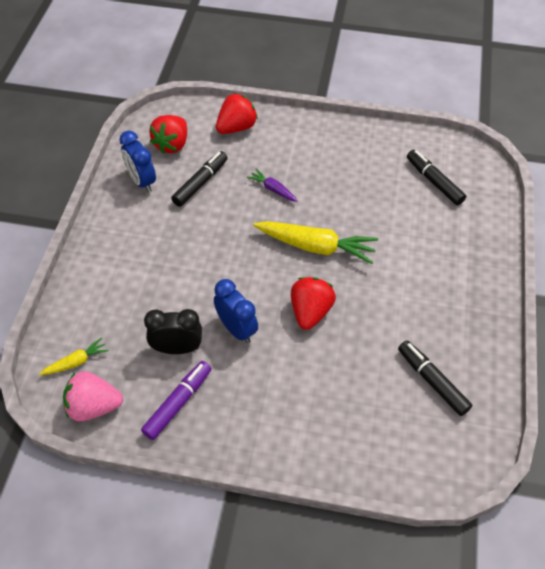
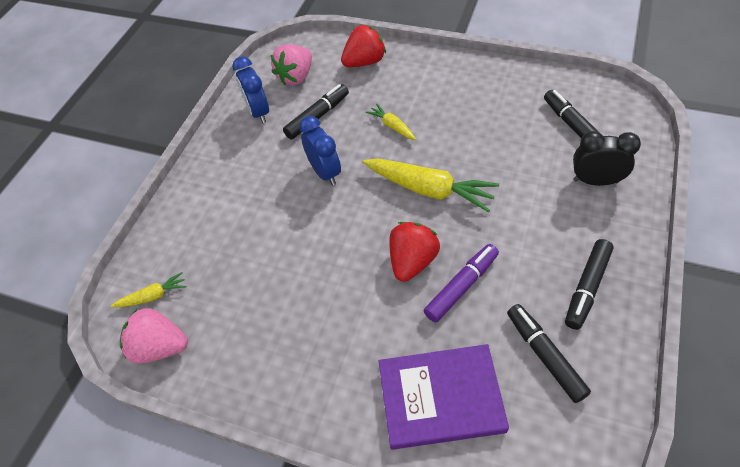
camera: 15 degrees right, 0 degrees up
purple marker [141,361,212,440] -> purple marker moved to [424,244,499,322]
black clock [144,309,202,354] -> black clock moved to [573,131,641,186]
red strawberry [149,115,187,154] -> pink strawberry [271,44,312,85]
blue clock [214,279,258,343] -> blue clock moved to [299,116,341,186]
purple carrot [247,169,298,202] -> yellow carrot [366,104,416,140]
none -> purple book [379,344,509,450]
none -> black marker [565,239,613,330]

